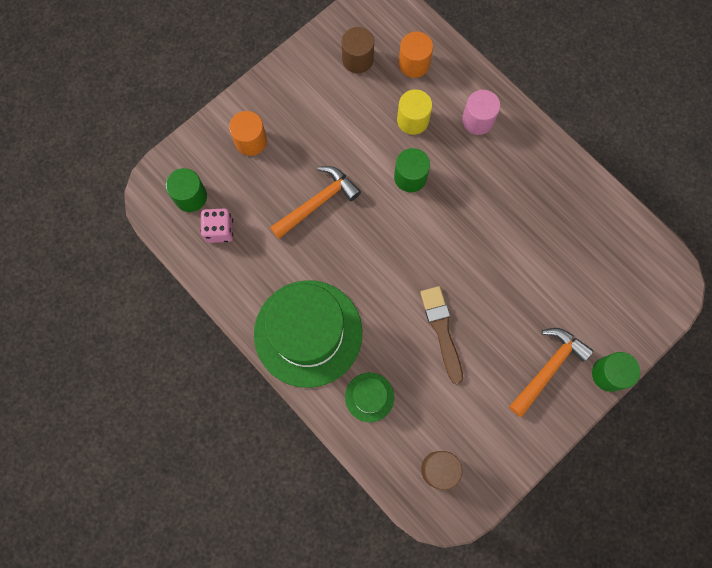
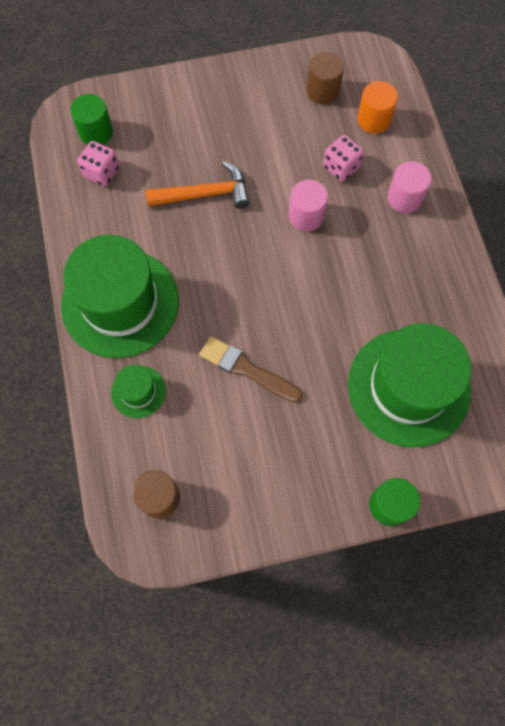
camera: 30 degrees right, 5 degrees down
orange cylinder [229,111,267,156] -> none
green cylinder [394,148,430,192] -> pink cylinder [289,180,328,231]
yellow cylinder [397,89,432,135] -> pink dice [323,135,364,181]
brown brush [420,286,463,385] -> brown brush turned 75 degrees counterclockwise [199,336,303,403]
orange hammer [509,328,594,417] -> none
none -> green hat [348,323,471,448]

